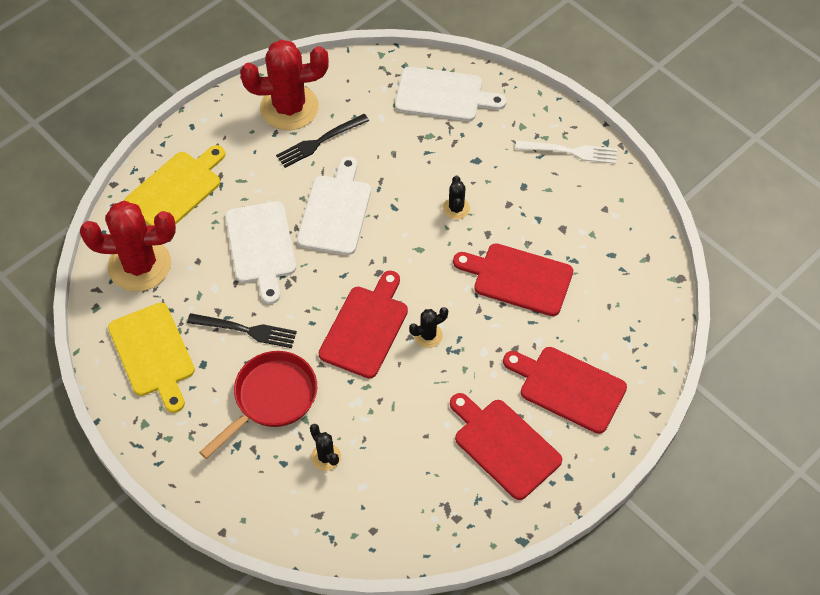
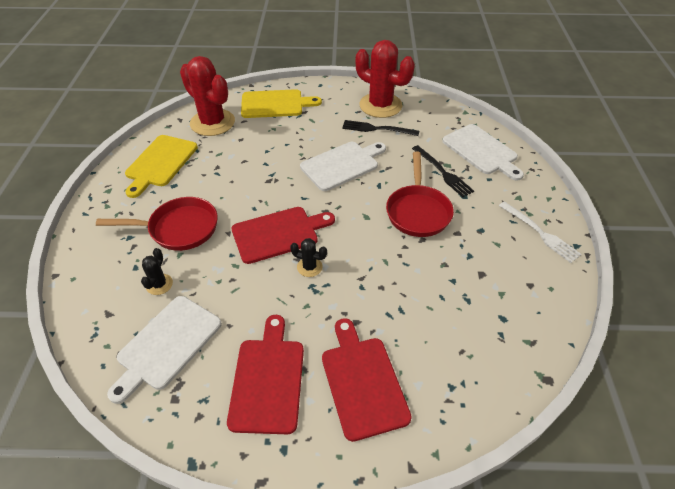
camera: 45 degrees right, 10 degrees down
black fork [187,313,297,348] -> black fork moved to [412,145,474,197]
white cutting board [225,201,296,304] -> white cutting board moved to [107,296,222,404]
black cactus [443,176,470,220] -> red pan [386,152,454,237]
red cutting board [453,243,573,316] -> none

